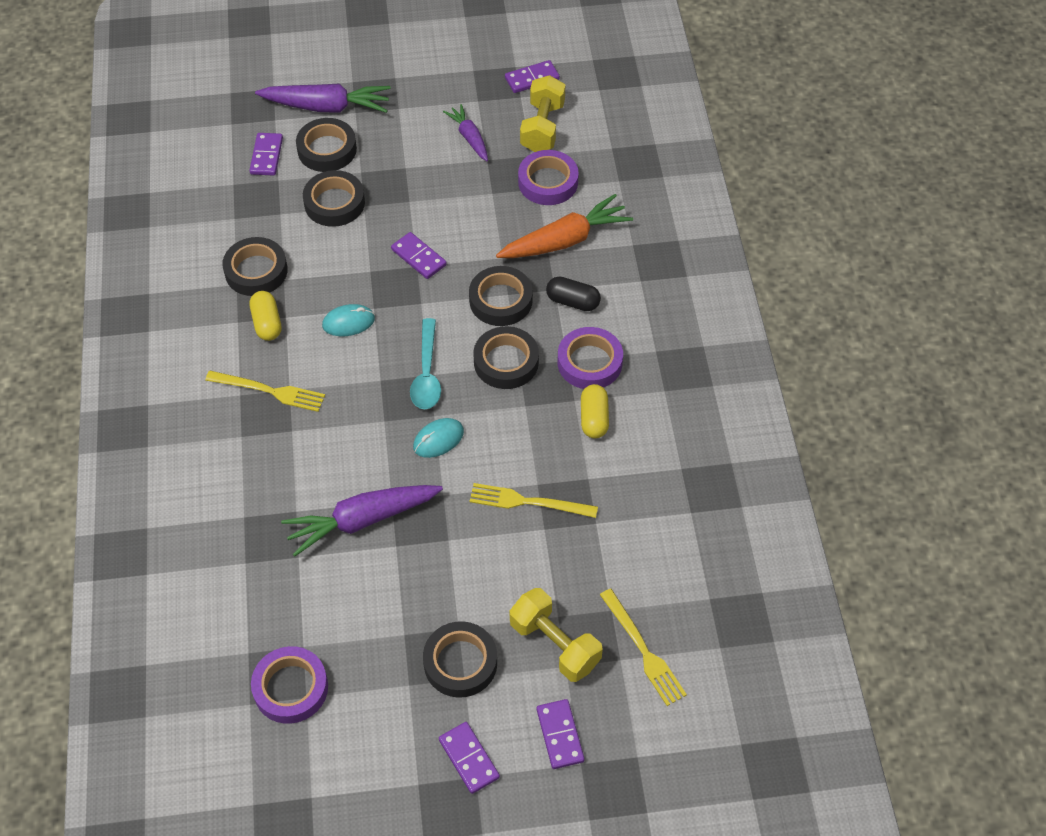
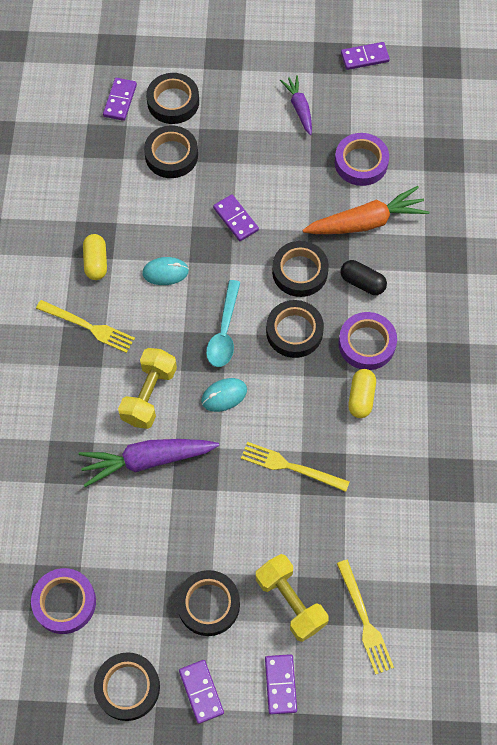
camera: 10 degrees right, 10 degrees up
black tape [222,237,288,296] -> black tape moved to [94,652,160,721]
purple carrot [255,84,391,113] -> none
yellow dumbbell [520,75,565,152] -> yellow dumbbell moved to [118,348,177,429]

